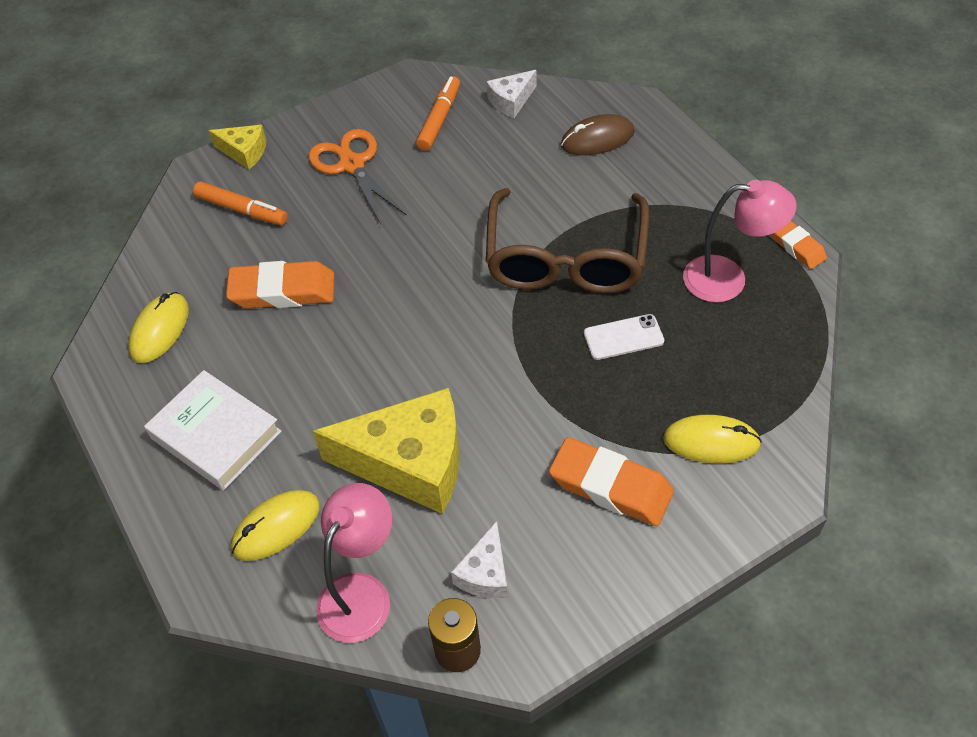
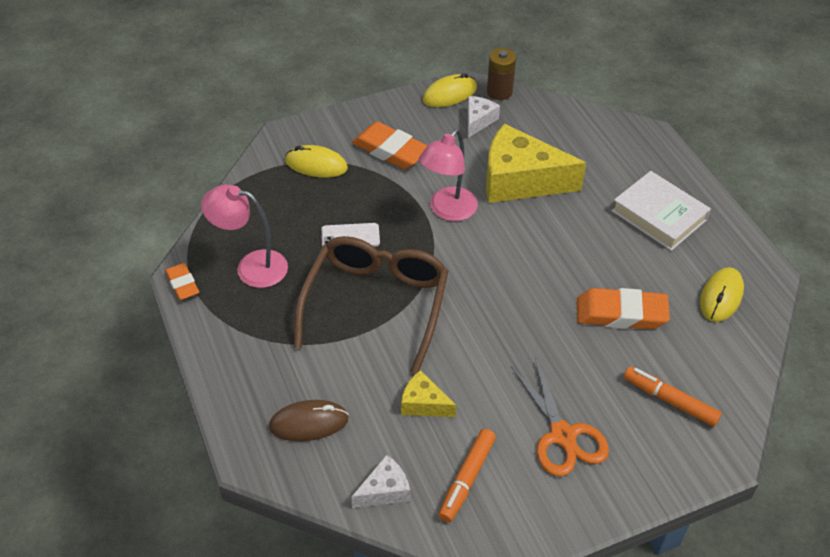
camera: 175 degrees left, 5 degrees down
yellow cheese [208,125,266,169] -> yellow cheese moved to [401,370,457,417]
yellow mouse [231,490,320,561] -> yellow mouse moved to [422,73,477,107]
pink lamp [316,483,392,643] -> pink lamp moved to [419,129,478,221]

